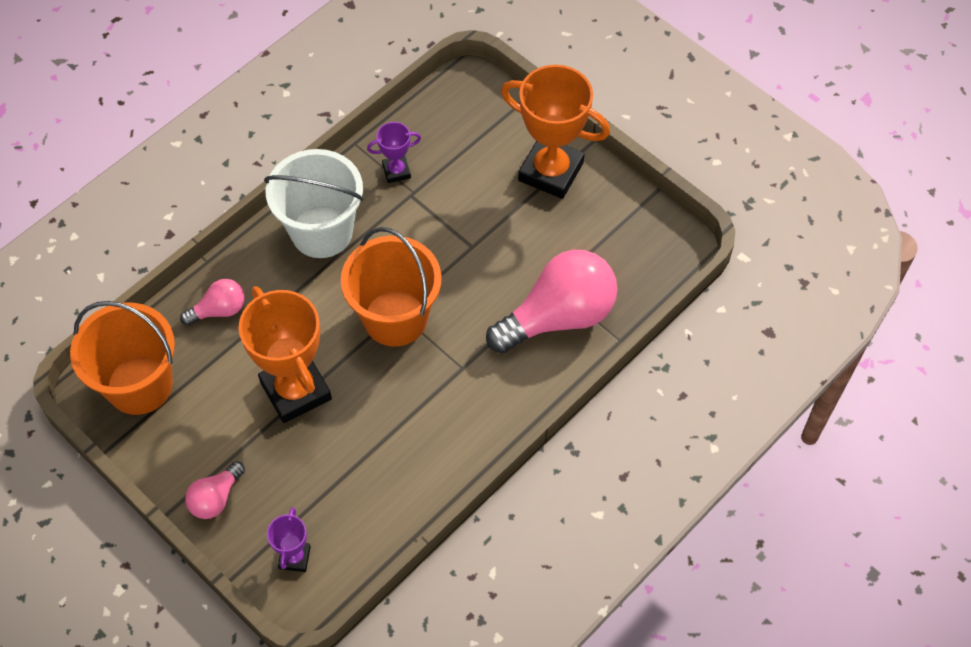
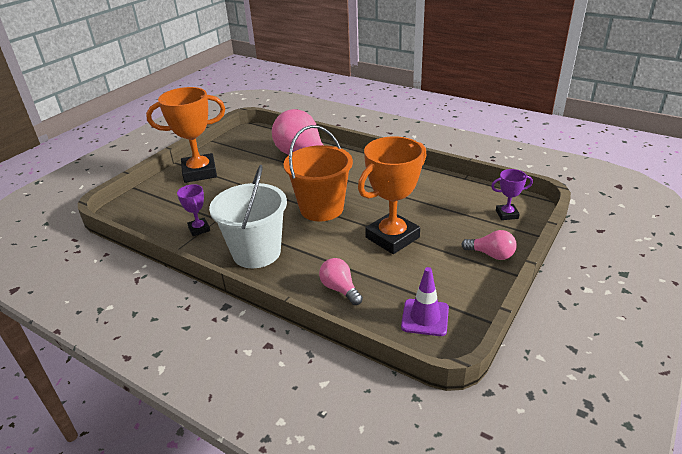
camera: 100 degrees left, 25 degrees down
orange bucket [70,301,175,415] -> purple traffic cone [401,267,449,336]
orange trophy [501,65,610,199] -> orange trophy turned 60 degrees clockwise [146,87,225,183]

